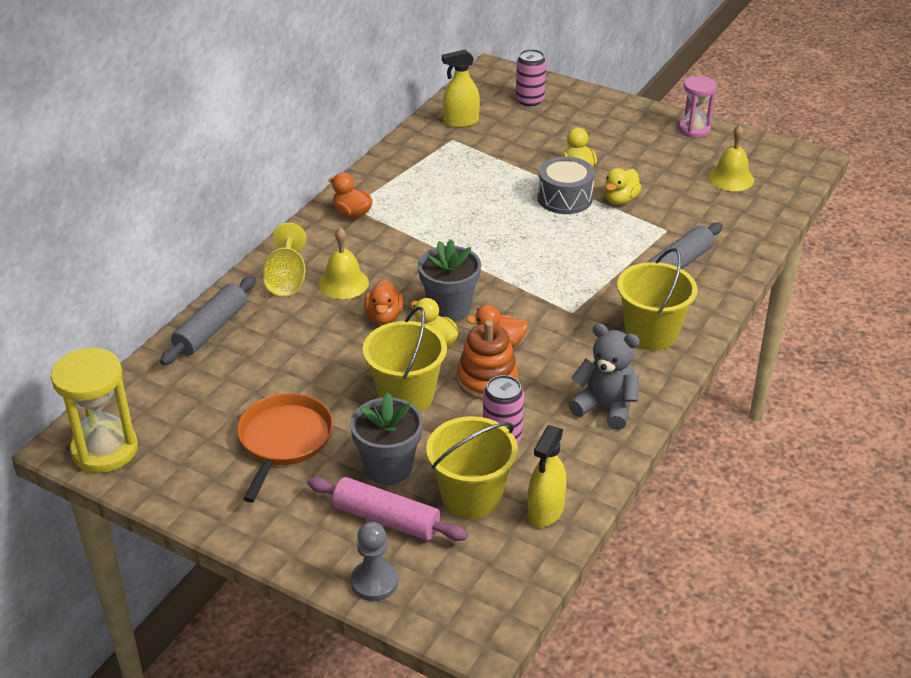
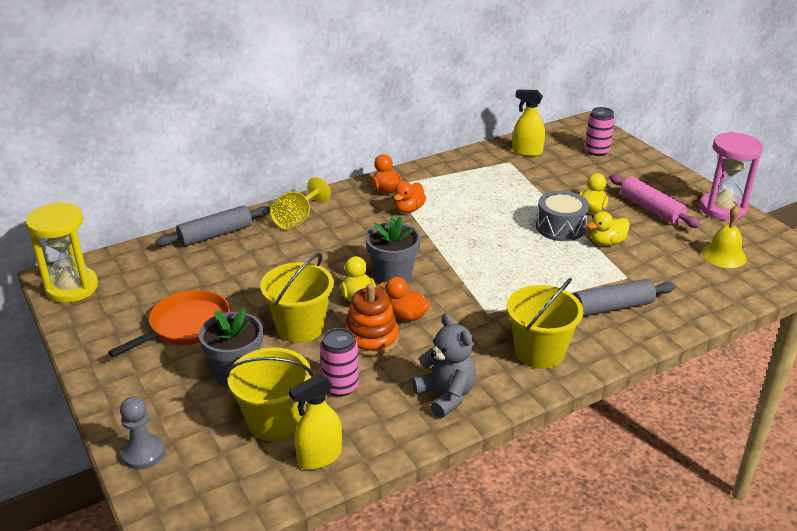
camera: 30 degrees right, 5 degrees down
pink rolling pin [307,477,468,541] -> pink rolling pin moved to [609,175,701,228]
yellow bell [319,228,369,299] -> none
orange duck [364,279,403,325] -> orange duck moved to [394,181,426,213]
pink hourglass [679,76,717,138] -> pink hourglass [699,132,763,221], size x1.53

